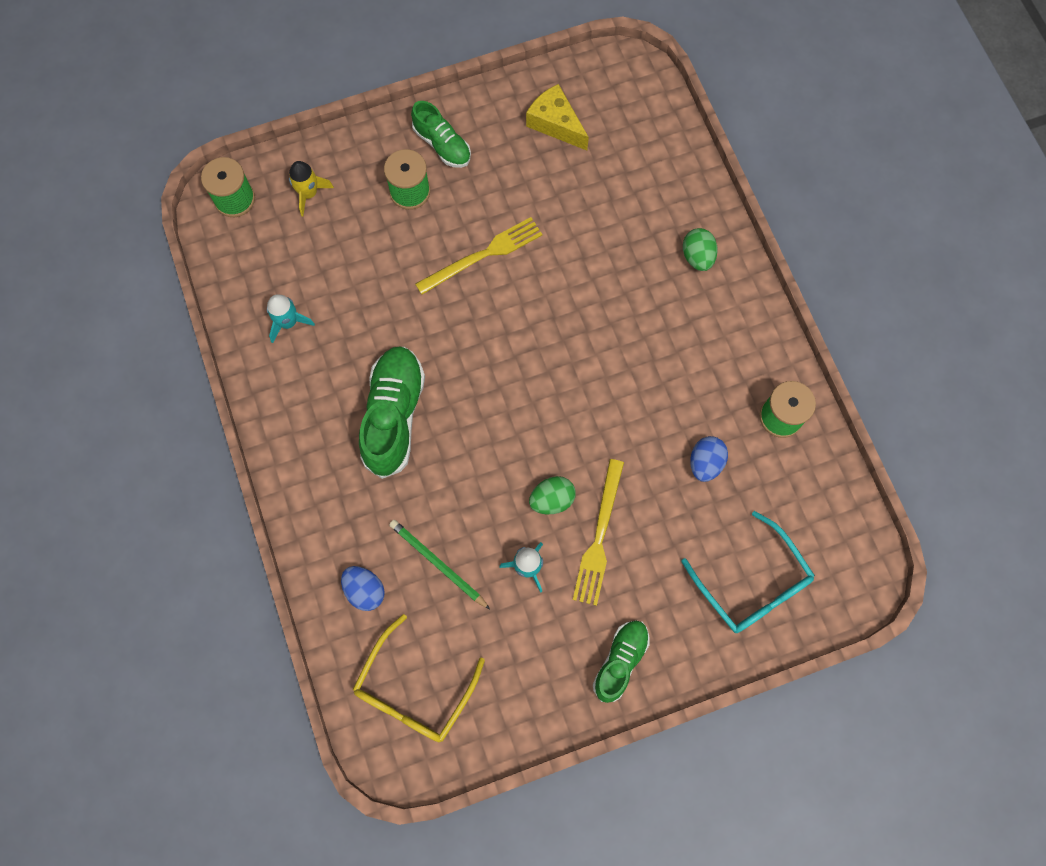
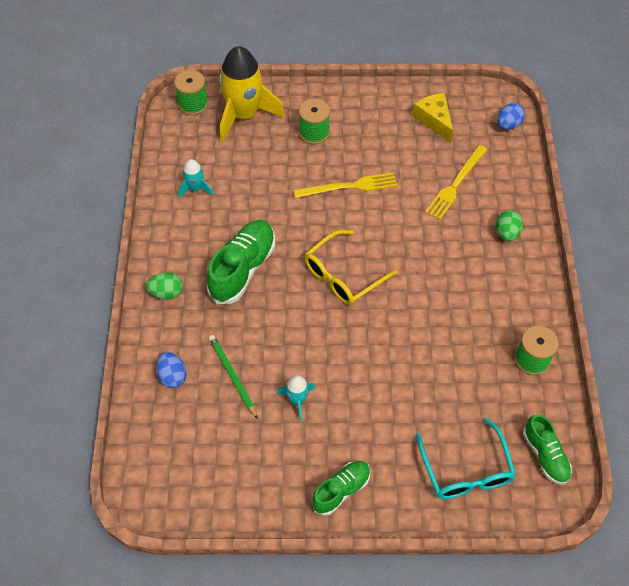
camera: 20 degrees right, 15 degrees down
yellow rocket [289,161,334,216] -> yellow rocket [219,46,285,142], size x2.17
yellow glasses [352,614,485,742] -> yellow glasses moved to [304,230,397,305]
green shoe [411,101,471,168] -> green shoe moved to [523,414,572,484]
green egg [529,476,576,514] -> green egg moved to [146,273,183,300]
yellow fork [573,459,624,606] -> yellow fork moved to [425,145,488,220]
blue egg [690,436,728,482] -> blue egg moved to [497,103,525,130]

